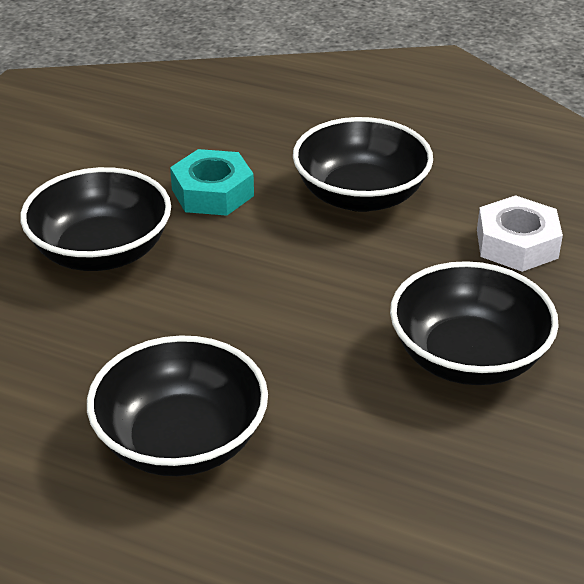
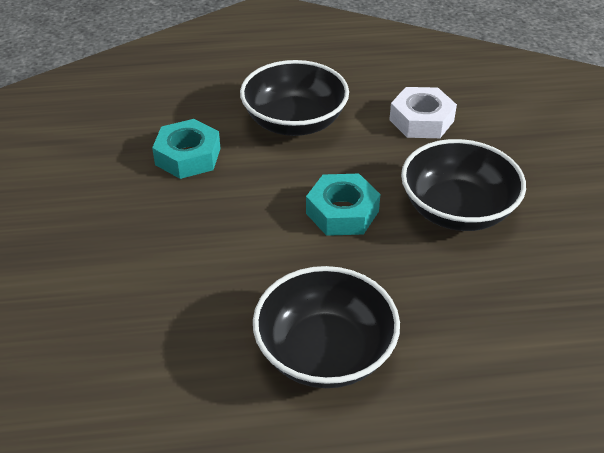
camera: 30 degrees left, 5 degrees up
black bowl [20,167,171,271] -> none
none -> turquoise nut [306,174,380,236]

